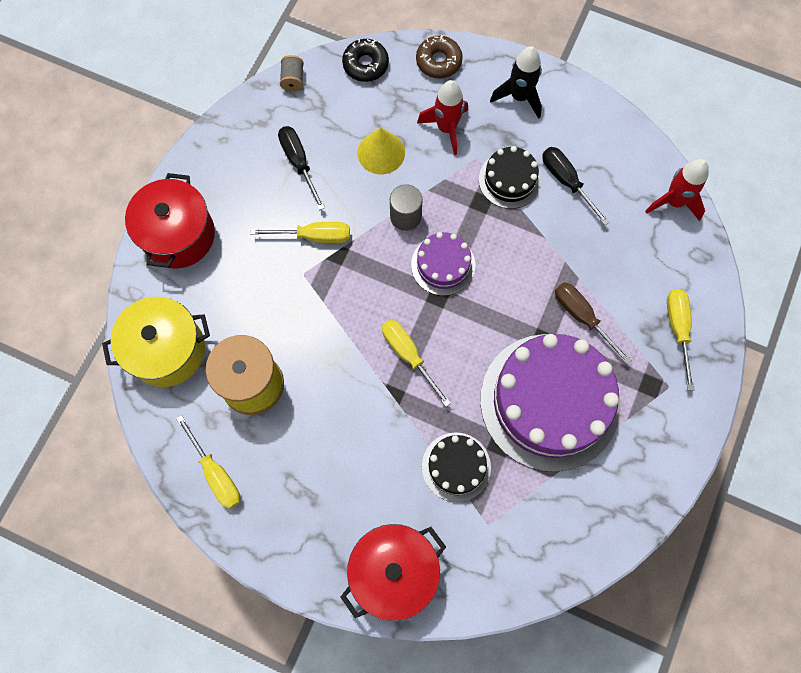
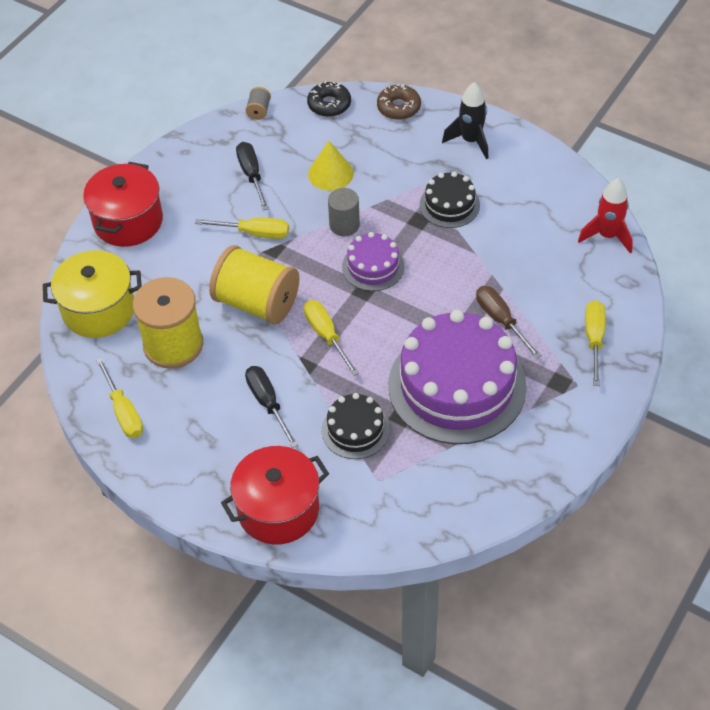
camera: 10 degrees right, 20 degrees down
red rocket [417,80,468,155] -> none
black screwdriver [542,147,610,225] -> black screwdriver moved to [245,366,298,448]
none -> yellow spool [209,245,300,325]

